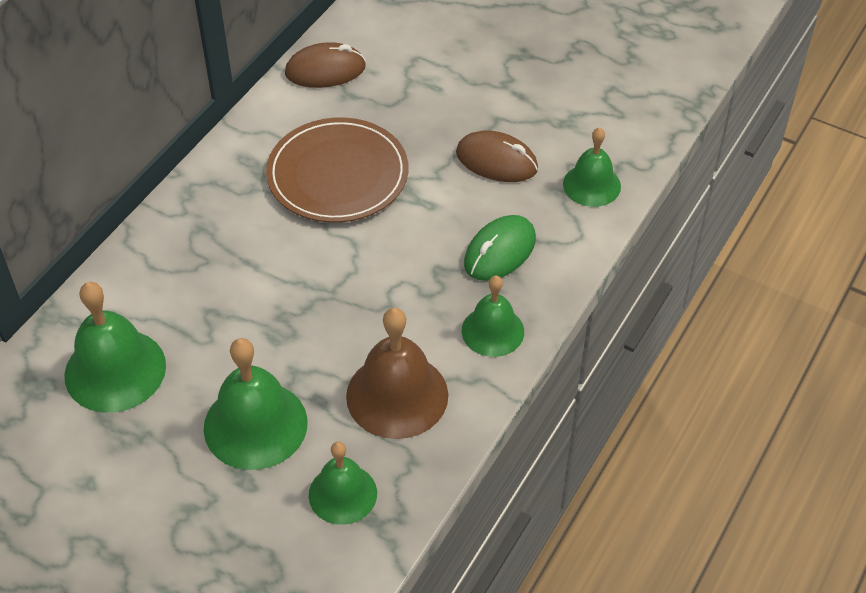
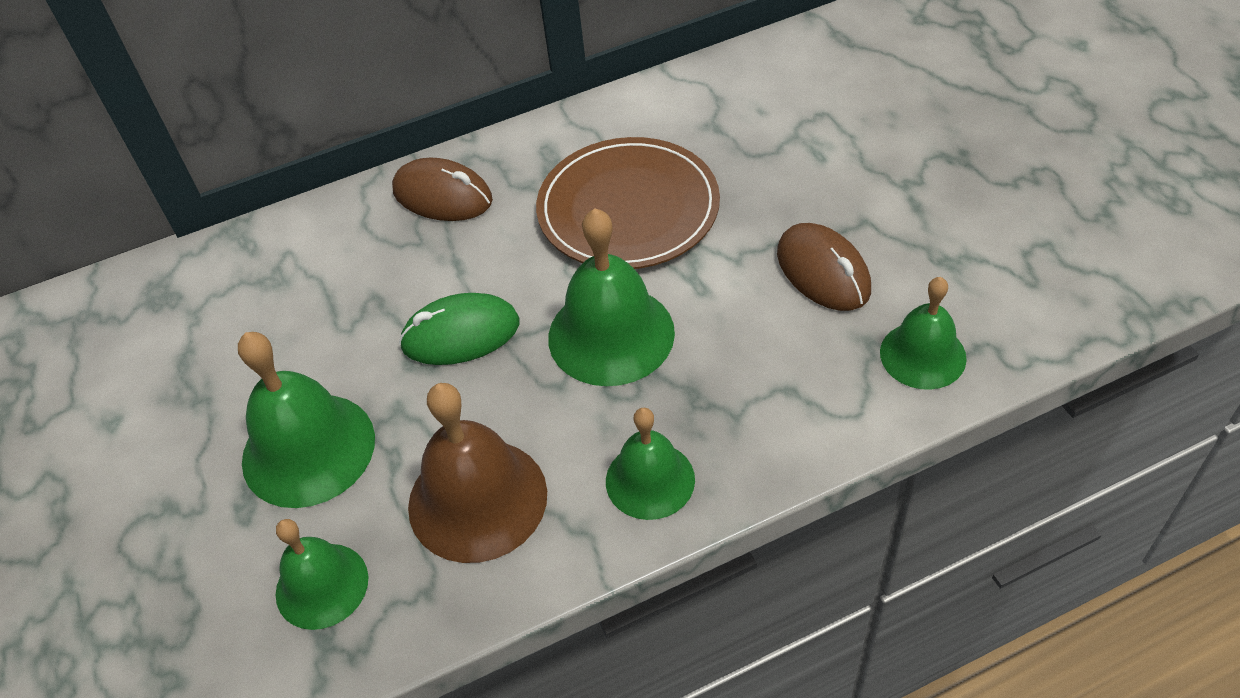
camera: 40 degrees right, 0 degrees up
green bell [64,282,166,413] -> green bell moved to [548,208,675,386]
brown mouse [285,42,366,88] -> brown mouse moved to [392,158,493,221]
green mouse [464,215,536,281] -> green mouse moved to [399,293,519,365]

